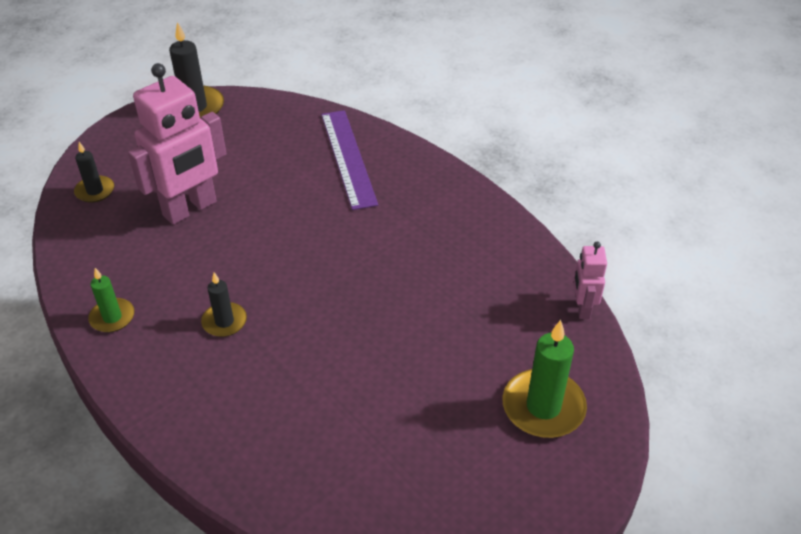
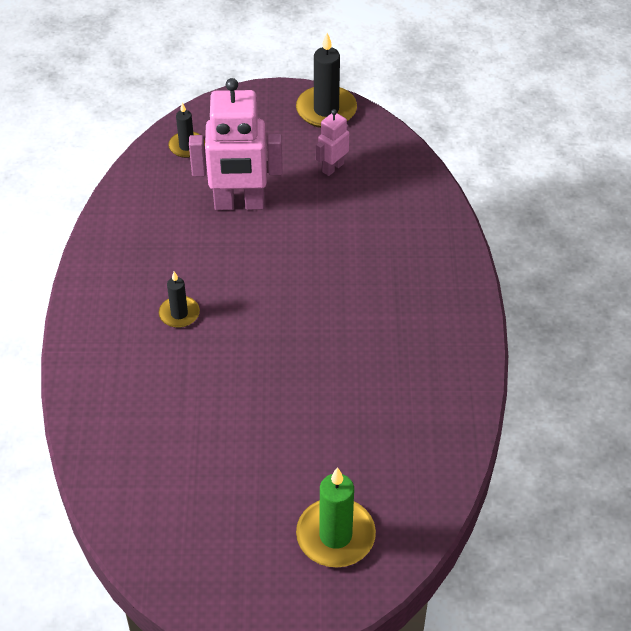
camera: 40 degrees right, 5 degrees up
green candle [88,268,134,332] -> none
purple ruler [321,110,378,210] -> none
pink robot [573,242,607,319] -> pink robot moved to [316,109,349,176]

